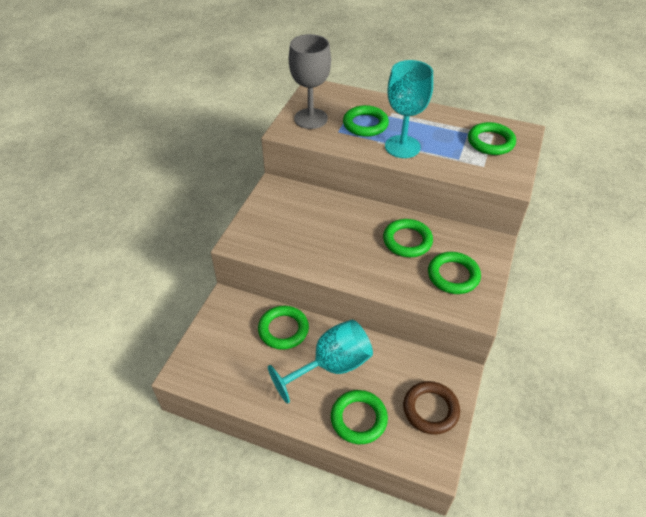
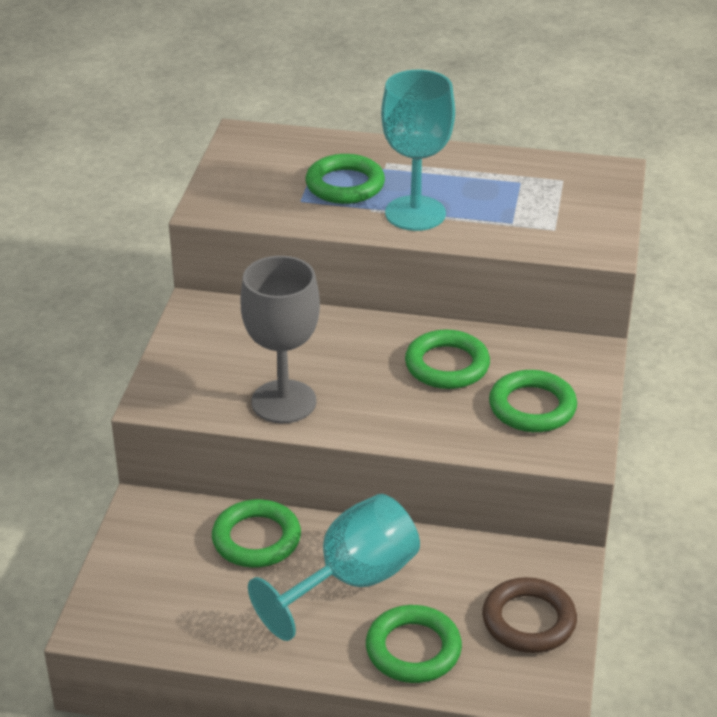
camera: 10 degrees left, 10 degrees down
grey goblet [289,34,331,129] -> grey goblet moved to [240,256,320,423]
green ring [468,122,516,155] -> none

